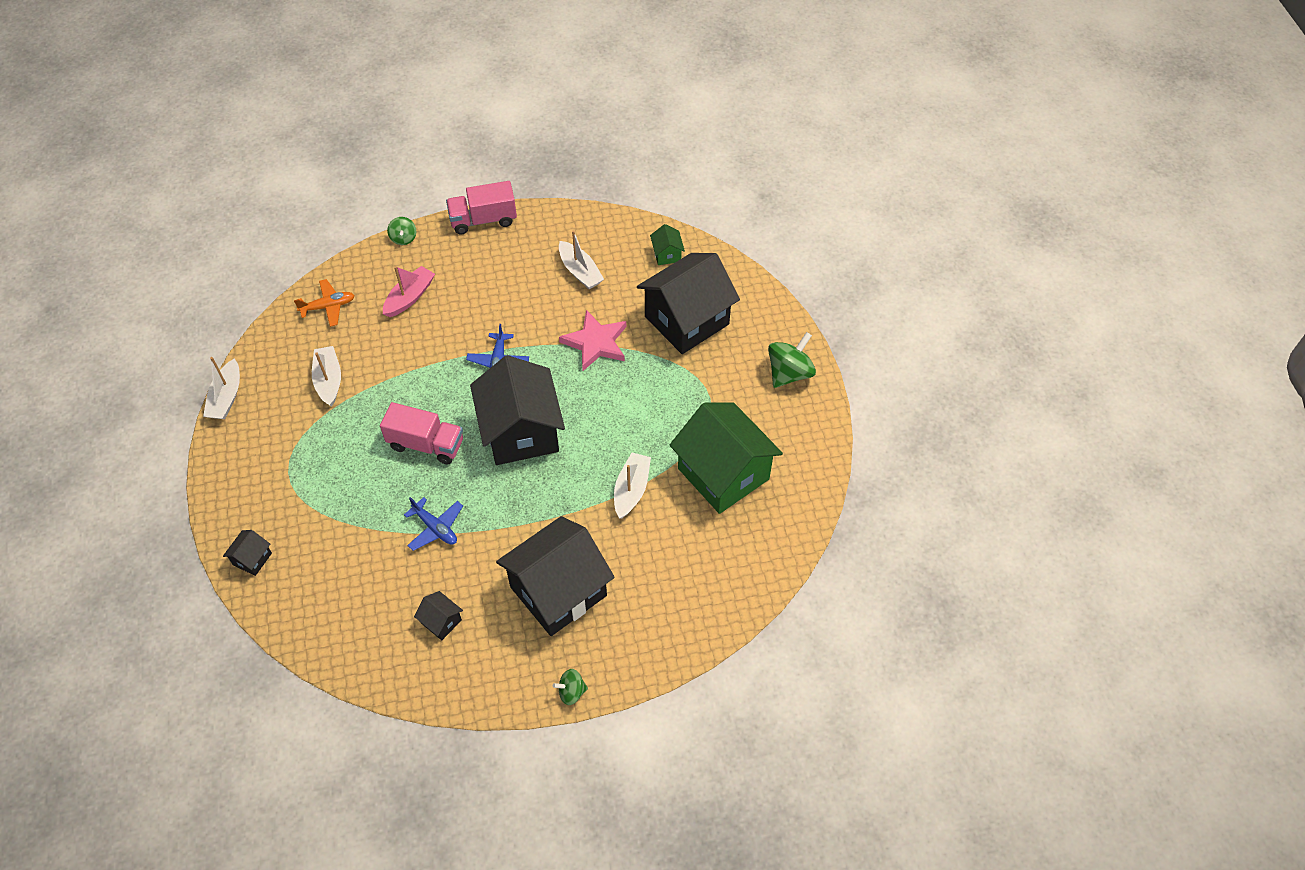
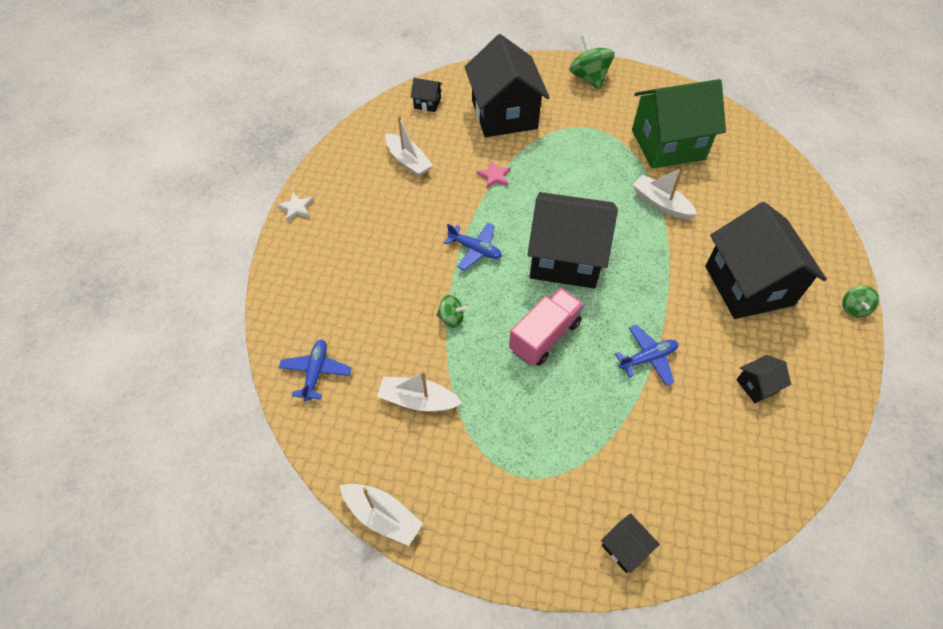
camera: 65 degrees left, 0 degrees up
orange plane [294,279,355,327] -> blue plane [279,339,351,401]
pink boat [383,266,435,317] -> none
green spinning top [387,217,416,245] -> green spinning top moved to [436,295,468,328]
pink truck [446,181,517,234] -> white star [277,192,314,222]
white boat [559,230,604,289] -> white boat turned 60 degrees clockwise [385,116,433,177]
pink star [559,310,626,371] -> pink star [476,160,511,189], size x0.53
green house [650,224,685,265] -> black house [411,78,443,112]

